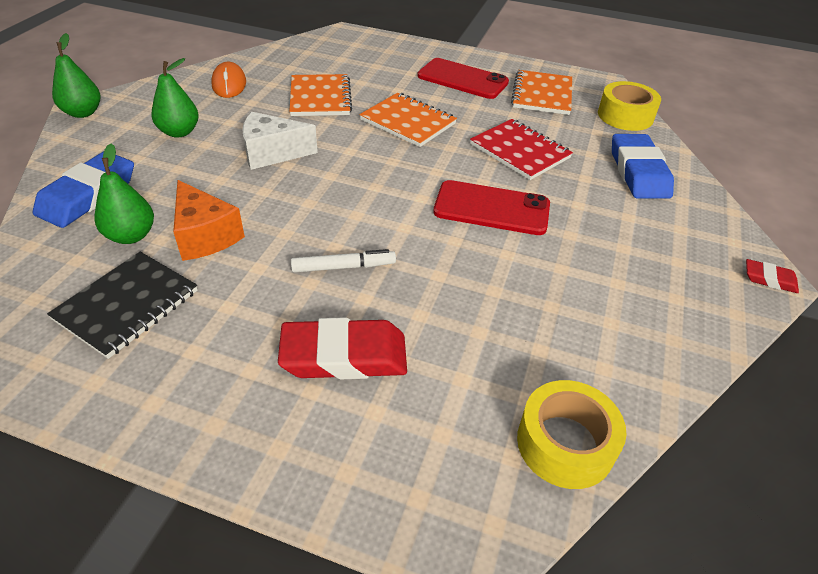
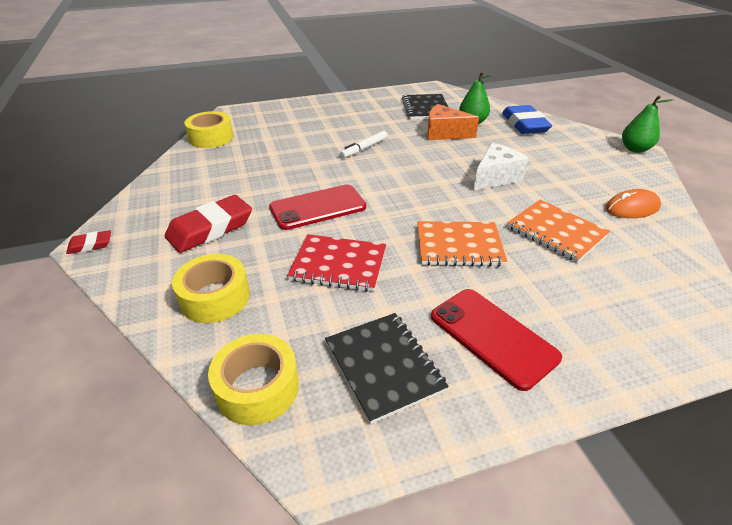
camera: 145 degrees right, 5 degrees down
green pear [151,58,199,138] -> none
orange mouse [211,62,246,98] -> orange mouse turned 60 degrees counterclockwise [606,189,661,218]
red eraser [278,317,407,379] -> red eraser moved to [165,195,252,253]
red phone [417,58,509,99] -> red phone turned 60 degrees clockwise [431,289,562,391]
orange notebook [511,70,572,115] -> black notebook [325,313,449,424]
blue eraser [612,134,674,199] -> yellow tape [172,254,250,323]

